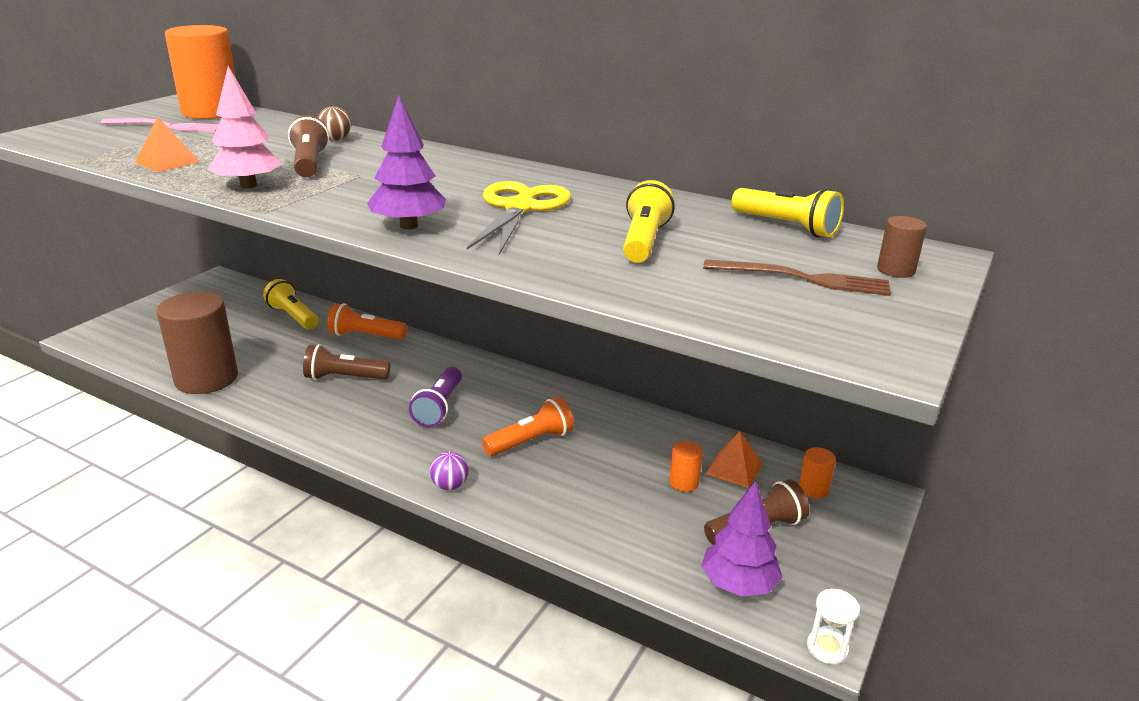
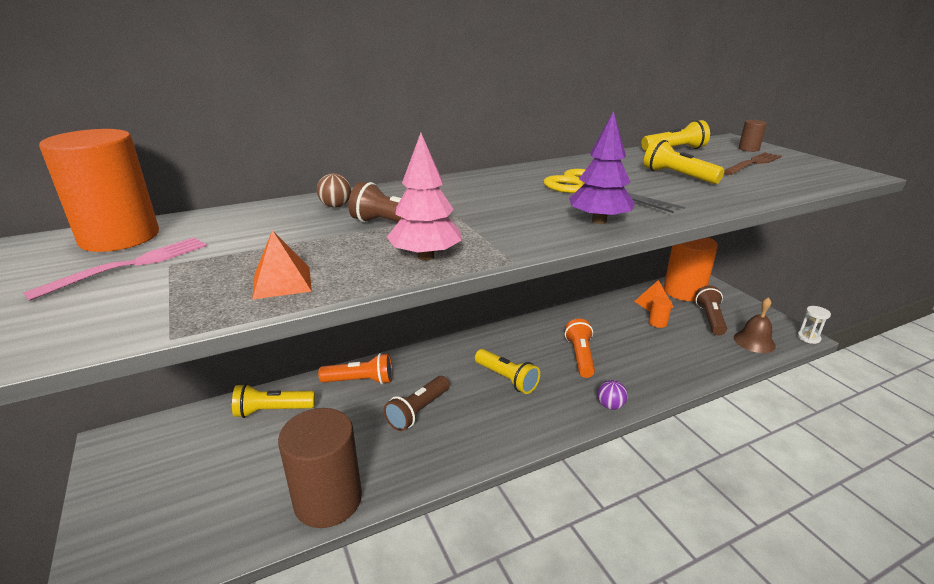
camera: 55 degrees left, 0 degrees up
orange flashlight [327,303,407,340] -> orange flashlight turned 135 degrees counterclockwise [318,353,392,384]
purple flashlight [409,367,462,427] -> yellow flashlight [475,349,540,394]
purple tree [701,480,783,597] -> brown bell [734,297,776,353]
orange cylinder [799,447,836,498] -> orange cylinder [664,237,718,301], size x2.39

